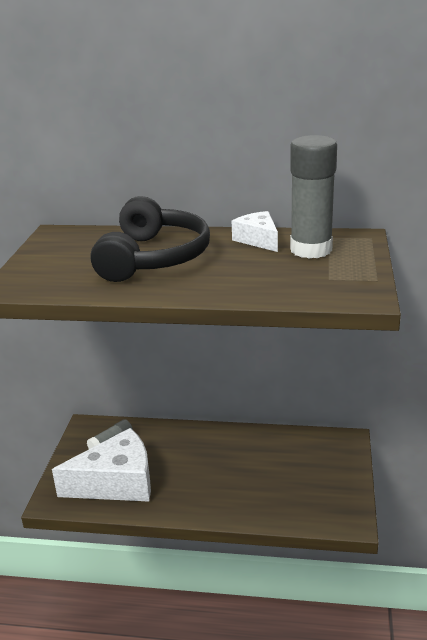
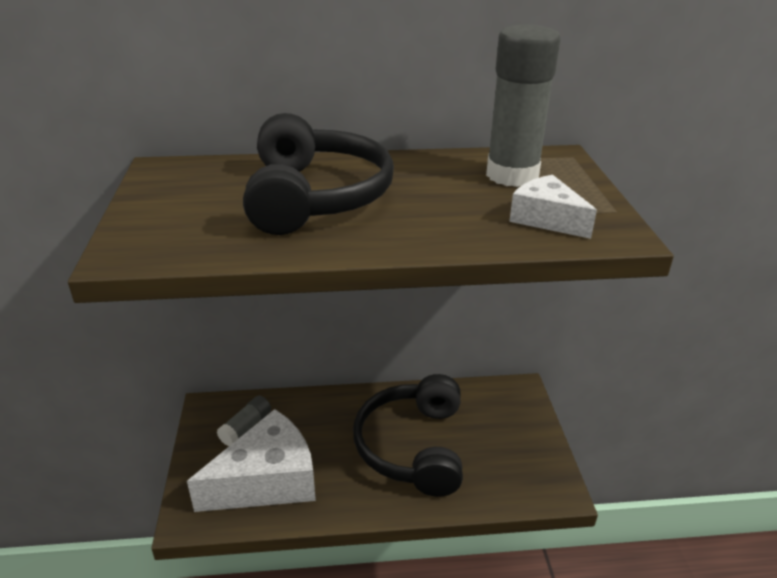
camera: 15 degrees left, 5 degrees up
white cheese [232,211,278,252] -> white cheese moved to [509,175,597,239]
none -> black headphones [353,374,463,497]

